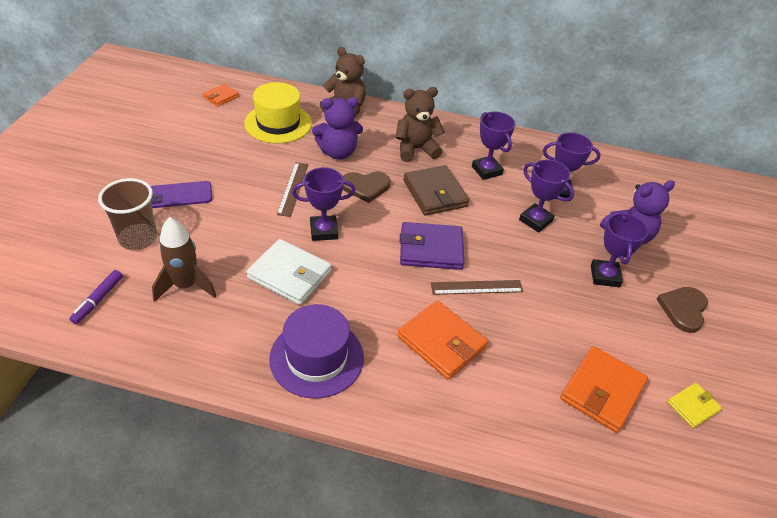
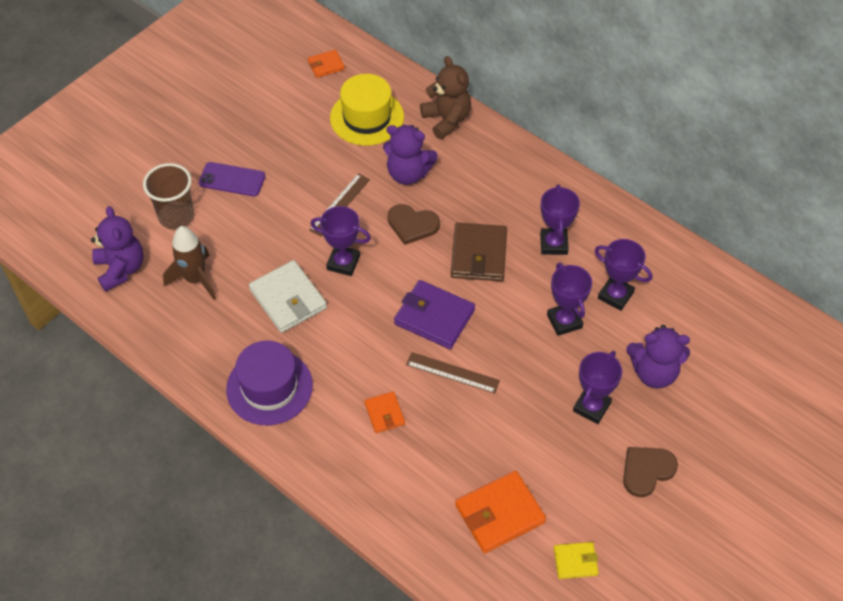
camera: 30 degrees right, 10 degrees up
purple marker [69,270,123,324] -> purple teddy bear [91,206,144,292]
brown teddy bear [395,87,445,162] -> none
orange wallet [397,300,488,379] -> orange wallet [364,391,405,433], size x0.55

